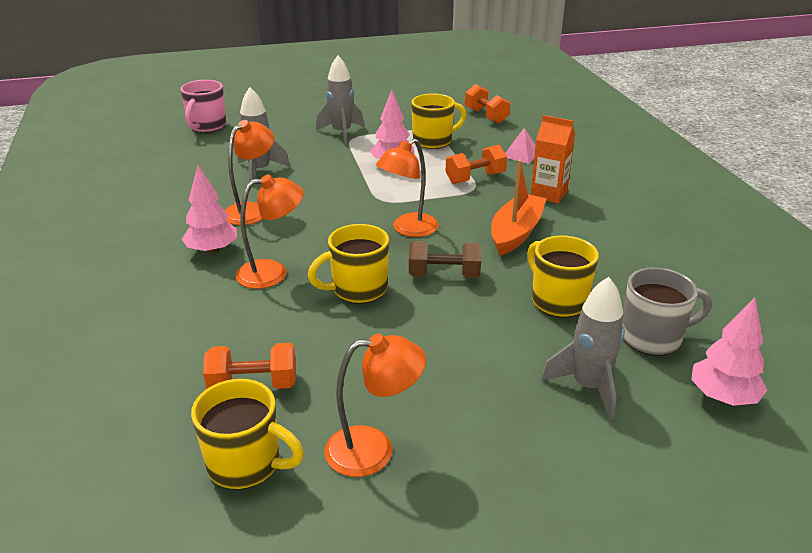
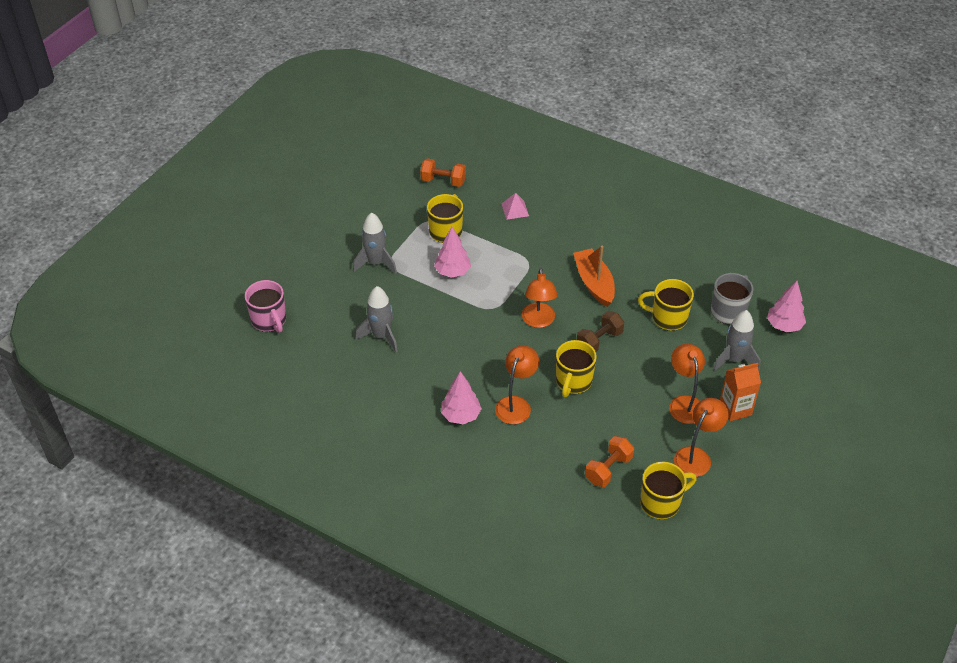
camera: 45 degrees left, 15 degrees up
orange lamp [225,120,274,225] -> orange lamp moved to [669,344,705,424]
orange dumbbell [446,145,507,184] -> none
orange carton [530,115,575,203] -> orange carton moved to [720,363,761,421]

